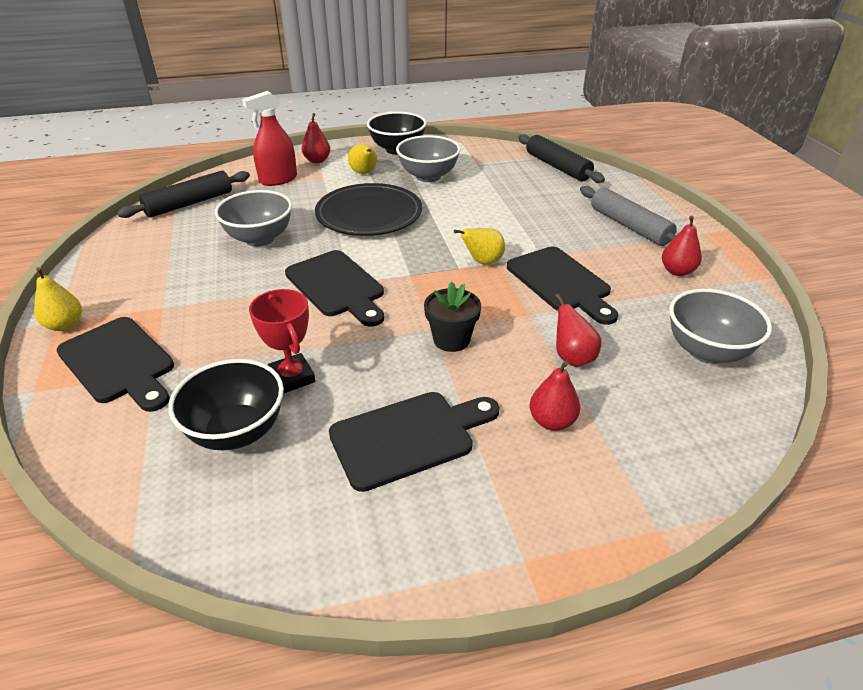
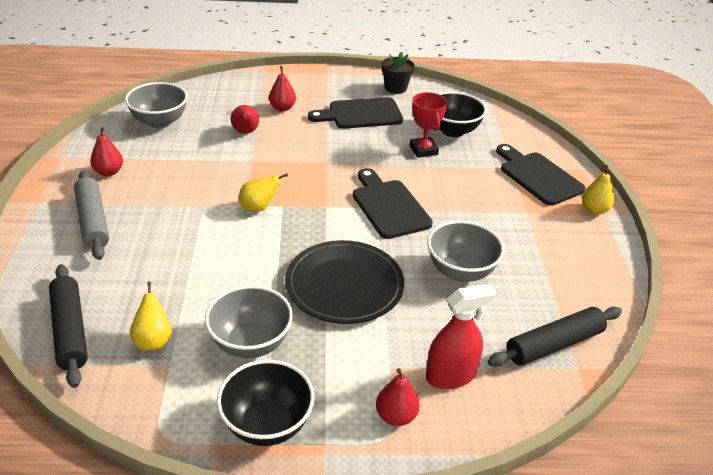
camera: 170 degrees left, 0 degrees up
yellow pear [348,144,377,174] -> yellow pear moved to [130,282,172,350]
black flower pot [424,282,481,352] -> black flower pot moved to [381,52,415,94]
black cutting board [507,246,618,325] -> none

